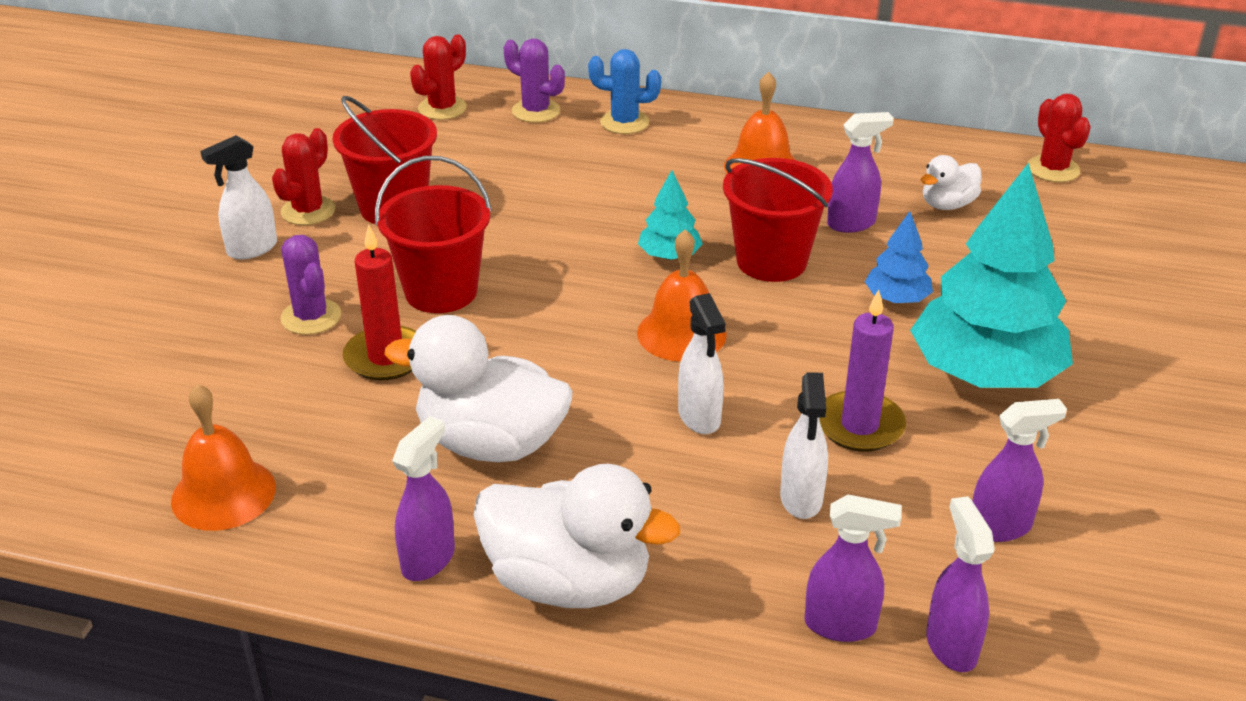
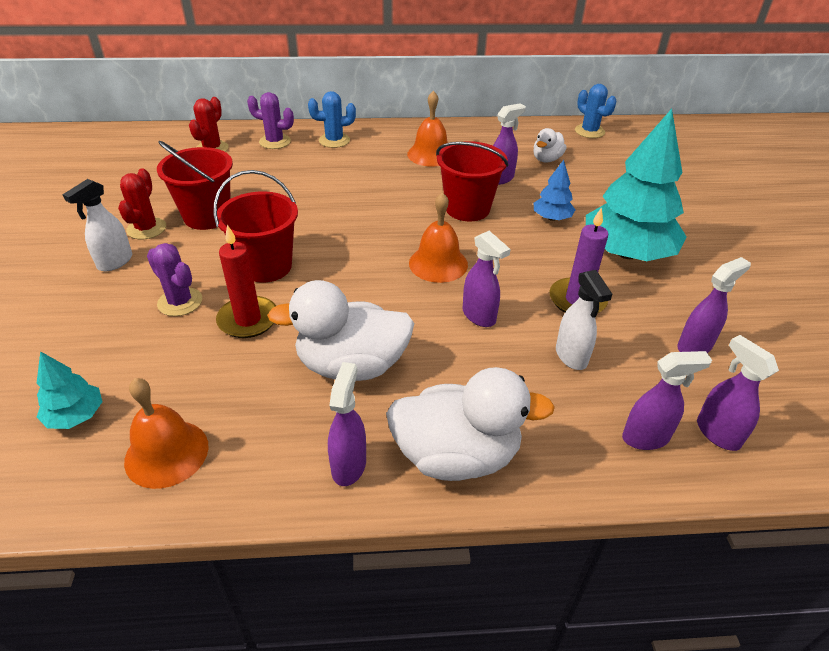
camera: 20 degrees left, 5 degrees up
turquoise tree [638,170,703,260] -> turquoise tree moved to [36,351,103,429]
white spray bottle [678,293,726,434] -> purple spray bottle [462,231,510,327]
red cactus [1027,94,1091,182] -> blue cactus [575,84,616,138]

